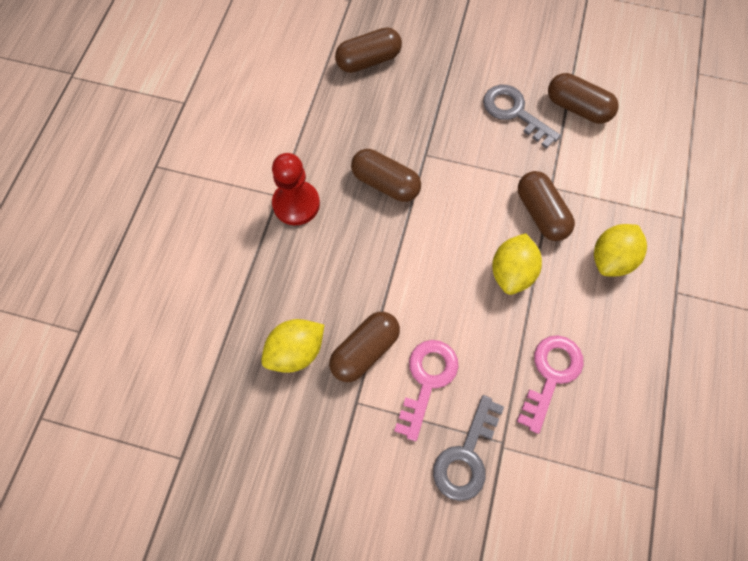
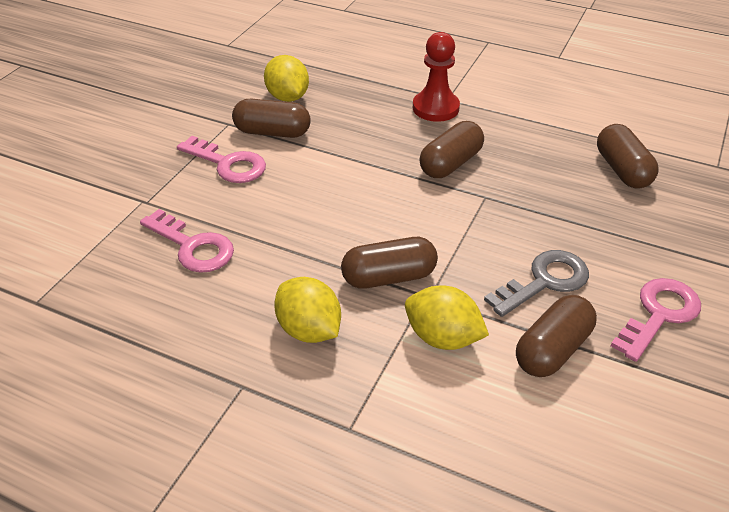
camera: 100 degrees right, 25 degrees down
brown capsule [329,312,400,382] -> brown capsule turned 45 degrees counterclockwise [232,99,310,138]
grey key [433,395,504,501] -> none
yellow lemon [492,233,542,295] -> yellow lemon moved to [405,286,489,350]
none -> pink key [611,278,701,362]

